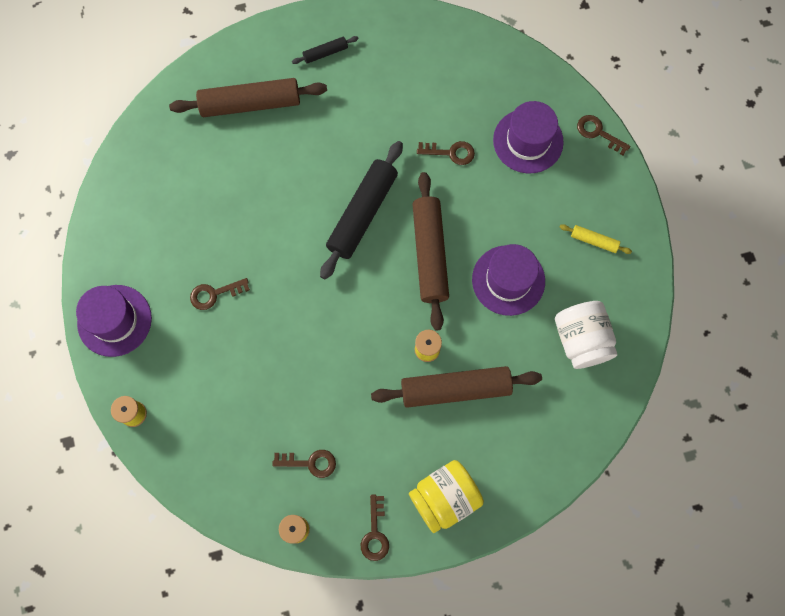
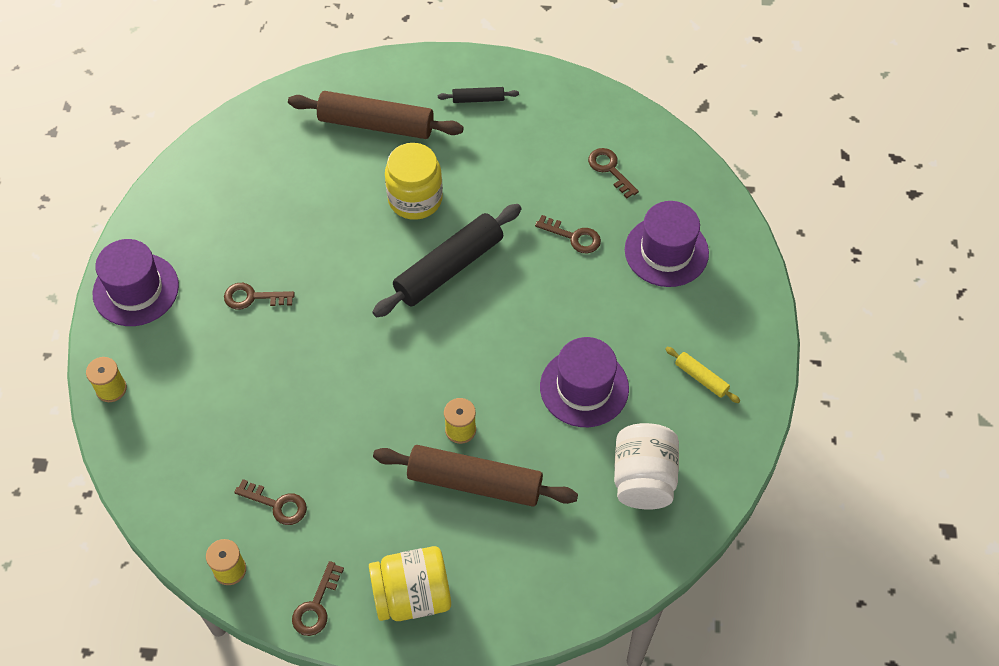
camera: 20 degrees right, 15 degrees down
brown rolling pin [412,172,449,331] -> none
brown key [577,115,630,155] -> brown key moved to [588,148,639,198]
none -> yellow jar [385,143,443,220]

